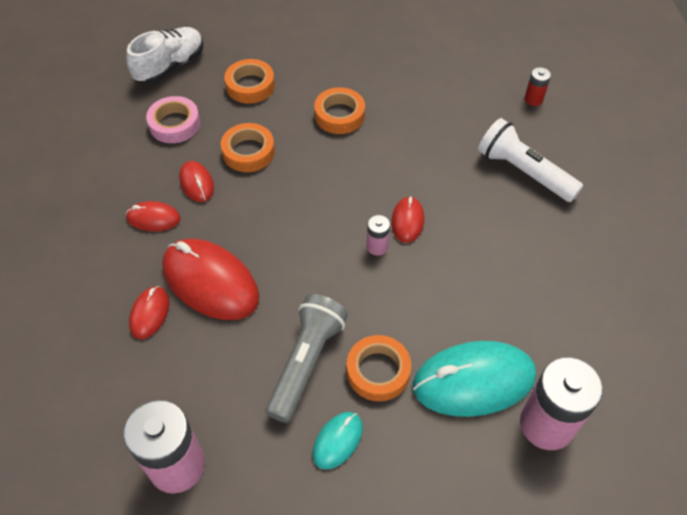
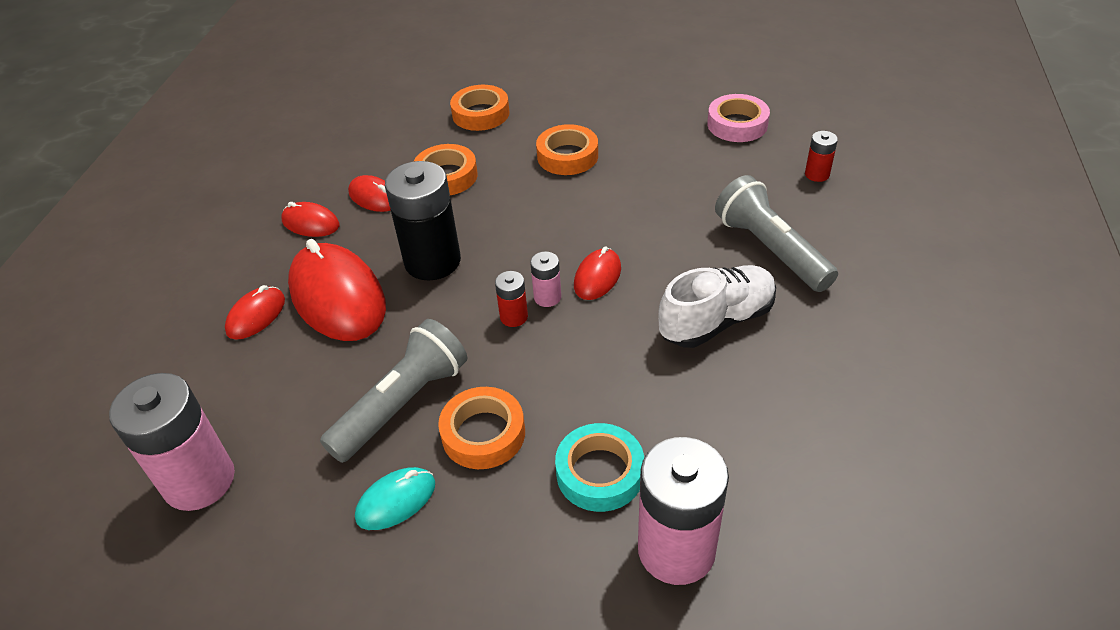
camera: 20 degrees right, 10 degrees down
white shoe [126,27,203,84] -> white shoe moved to [659,265,776,348]
pink tape [146,96,200,143] -> pink tape moved to [707,94,770,142]
red mouse [179,161,214,202] -> red mouse turned 45 degrees counterclockwise [348,175,391,212]
turquoise mouse [413,341,536,417] -> turquoise tape [555,423,644,512]
white flashlight [478,118,583,202] -> grey flashlight [715,175,838,292]
none -> black battery [385,161,461,280]
none -> red battery [495,271,528,327]

